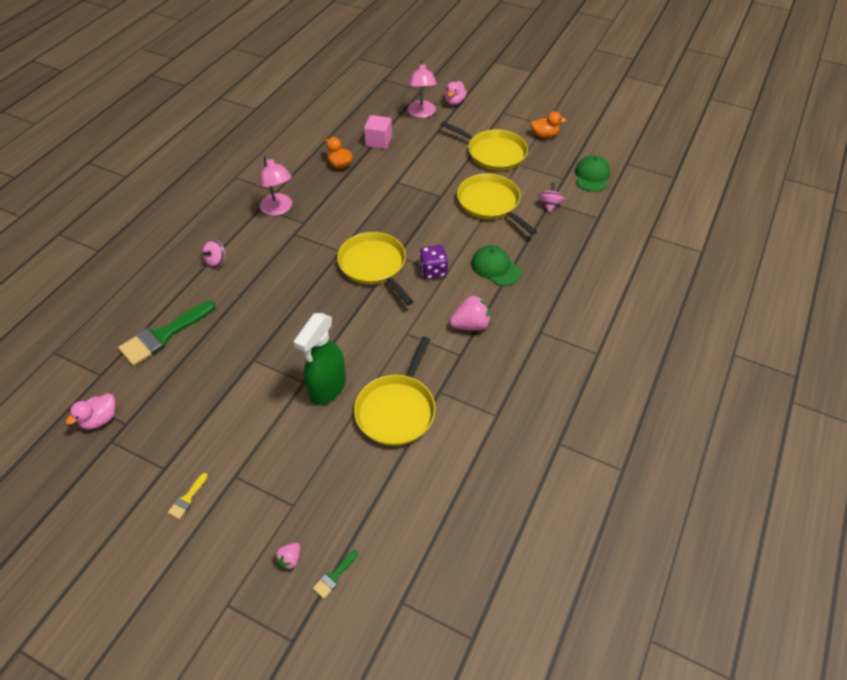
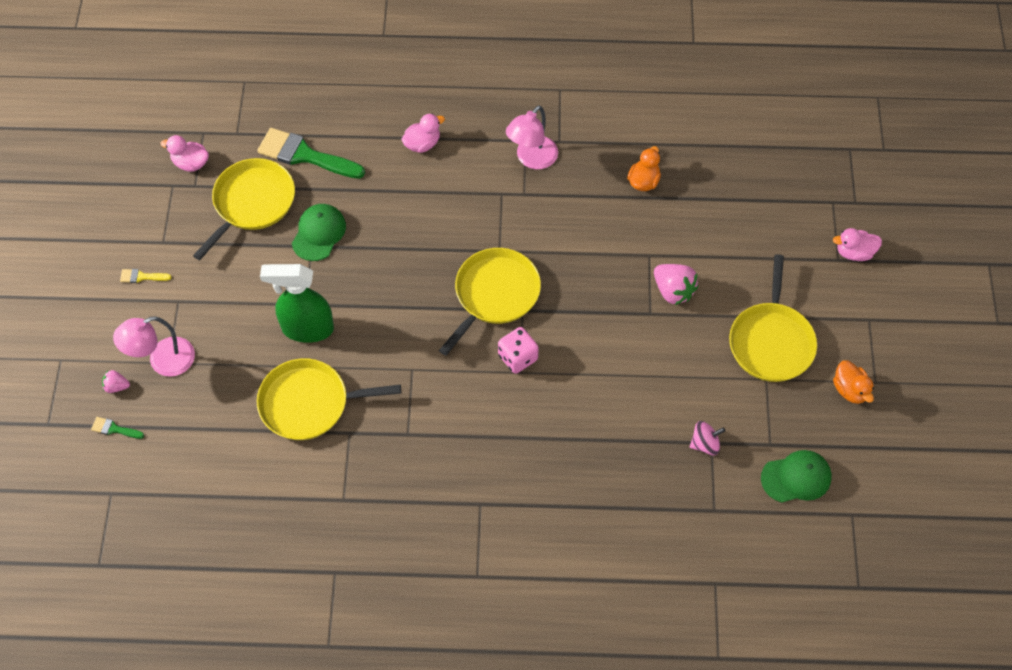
camera: 65 degrees right, 10 degrees up
pink spinning top [201,239,225,268] -> pink duck [401,114,445,153]
pink cube [364,115,392,149] -> none
pink lamp [408,61,437,118] -> pink lamp moved to [113,316,195,377]
purple dice [419,245,448,279] -> pink dice [498,327,539,374]
pink strawberry [449,295,491,331] -> pink strawberry moved to [654,264,698,305]
yellow pan [457,174,537,235] -> yellow pan moved to [193,158,295,260]
green cap [471,245,521,286] -> green cap moved to [292,204,346,261]

